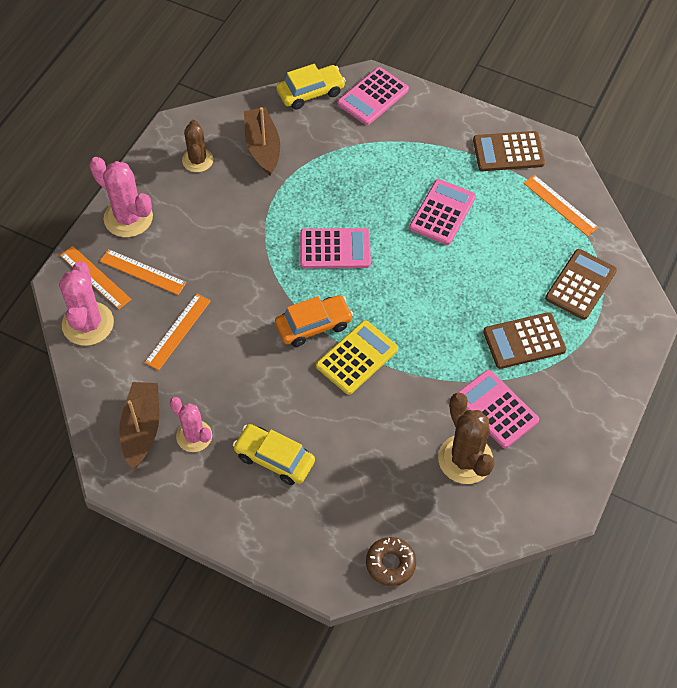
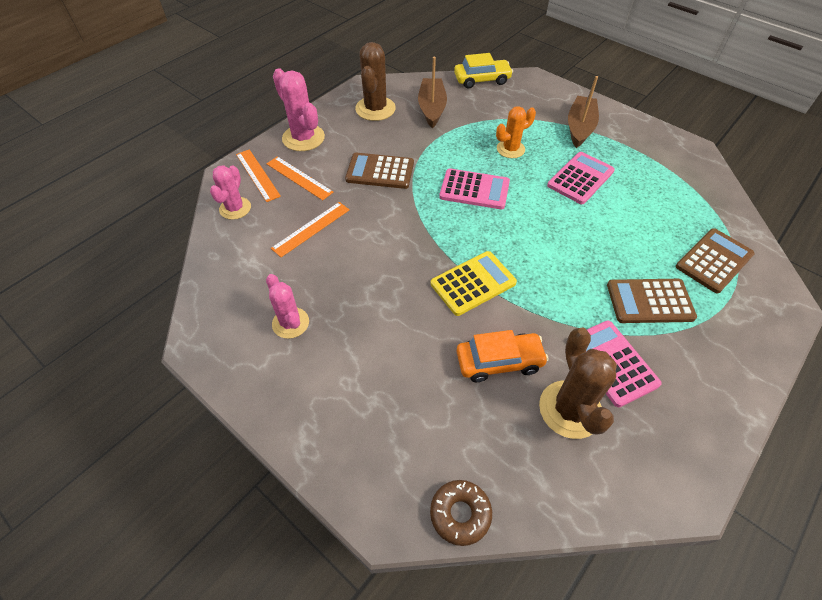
camera: 15 degrees right, 5 degrees down
pink cactus [59,261,114,346] -> pink cactus [210,165,251,220], size x0.66
brown boat [119,382,159,469] -> brown boat moved to [568,76,599,148]
brown cactus [182,120,214,172] -> brown cactus [355,42,396,121], size x1.52
yellow car [233,424,315,485] -> none
orange car [275,295,353,347] -> orange car moved to [456,330,549,382]
pink calculator [338,67,409,125] -> none
brown calculator [473,131,545,171] -> brown calculator moved to [345,153,414,189]
orange ruler [524,175,598,236] -> none
none -> orange cactus [496,106,536,158]

